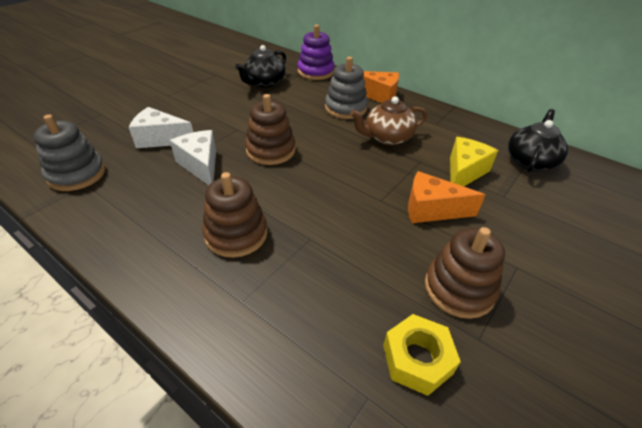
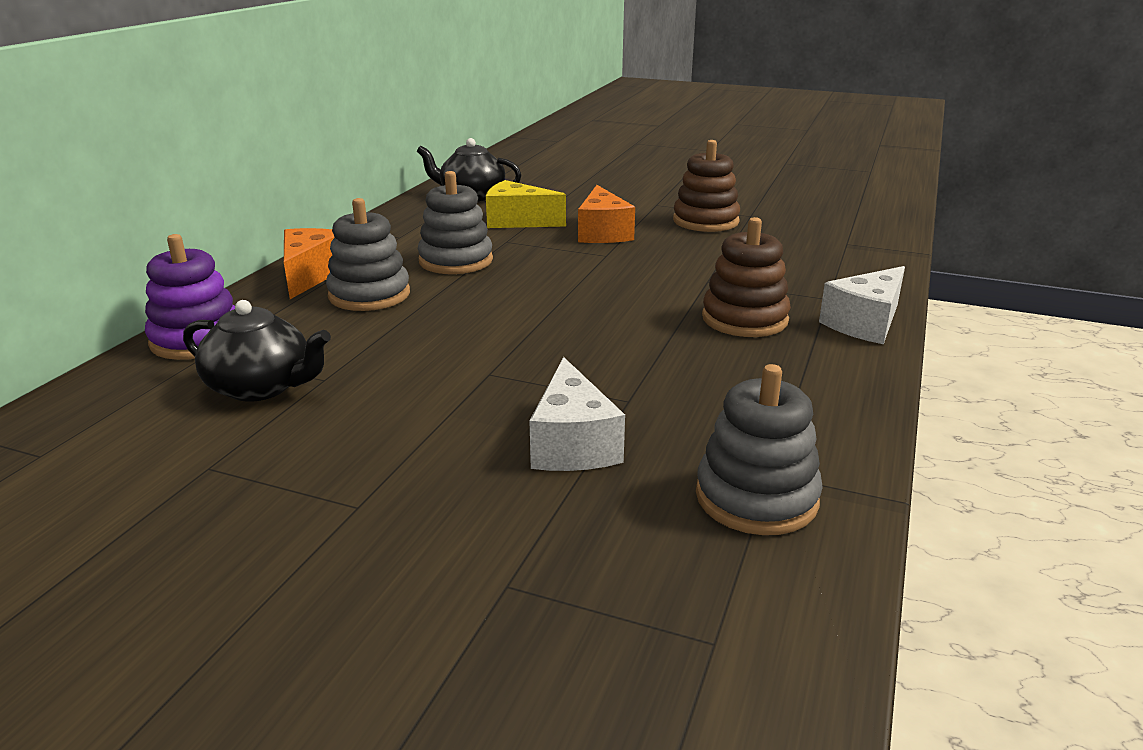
camera: 105 degrees left, 15 degrees down
white cheese [170,130,216,185] -> white cheese moved to [819,266,905,344]
brown stacking toy [245,94,295,165] -> none
brown teapot [350,96,427,145] -> grey stacking toy [418,171,493,274]
yellow nut [383,314,461,396] -> none

